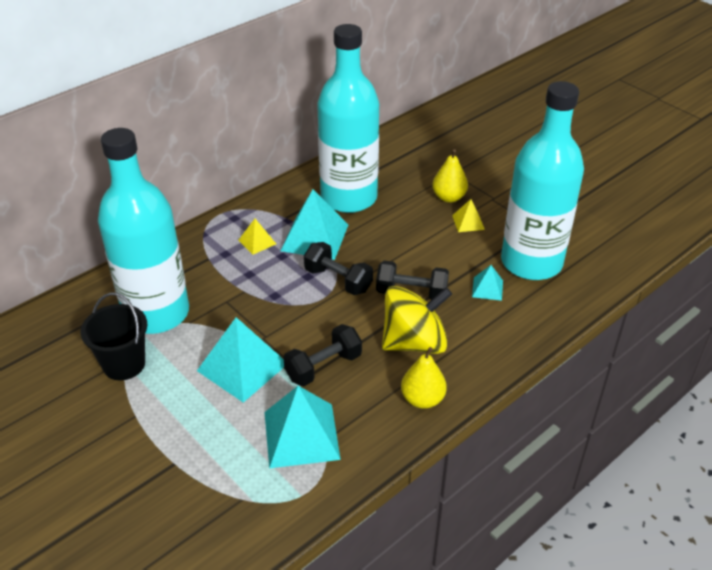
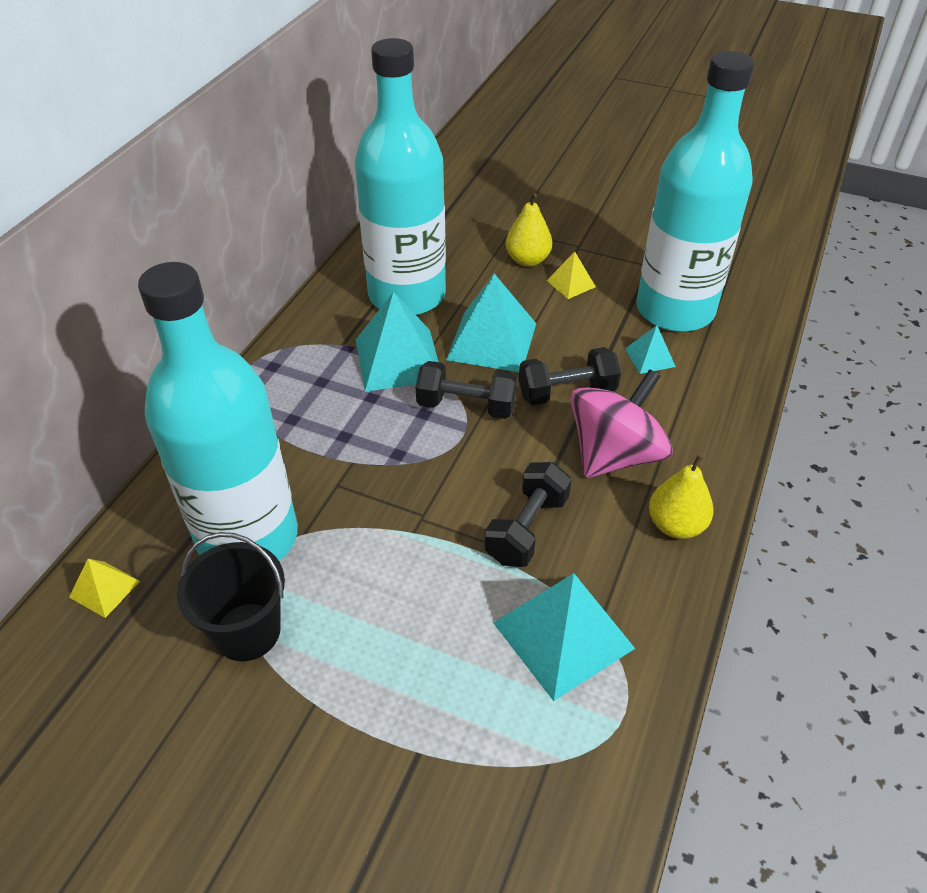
camera: 25 degrees left, 5 degrees up
turquoise pyramid [197,317,284,403] -> turquoise pyramid moved to [446,274,536,372]
yellow pyramid [239,219,276,255] -> yellow pyramid moved to [69,559,140,618]
yellow spinning top [382,286,452,354] -> pink spinning top [570,369,673,478]

